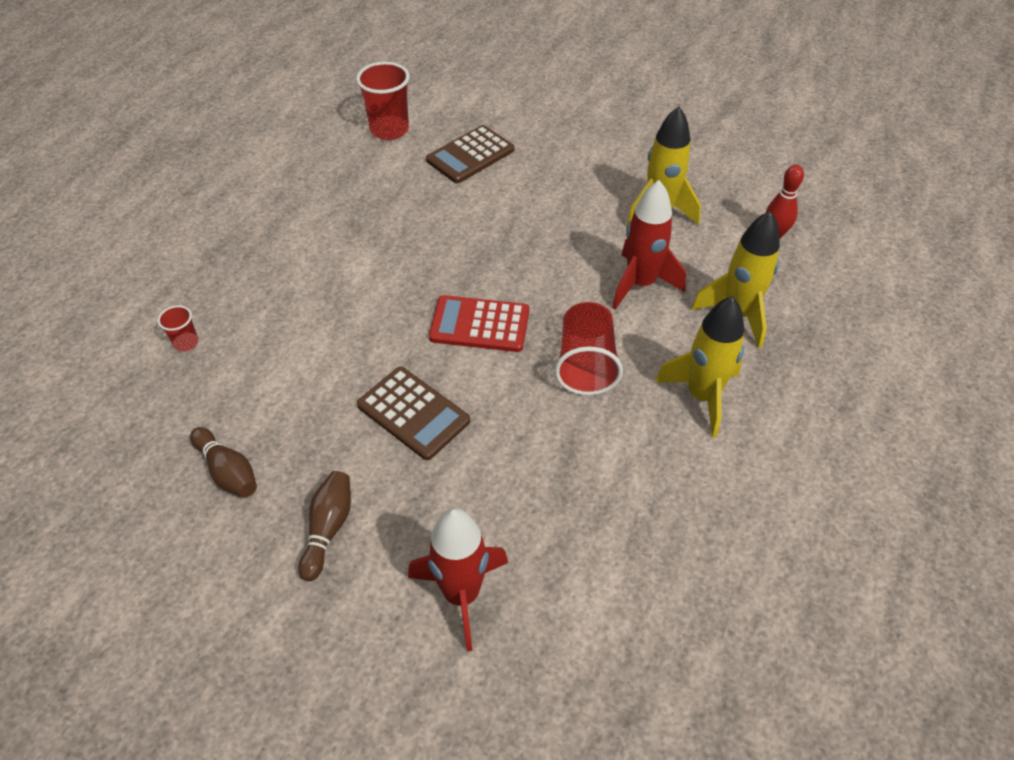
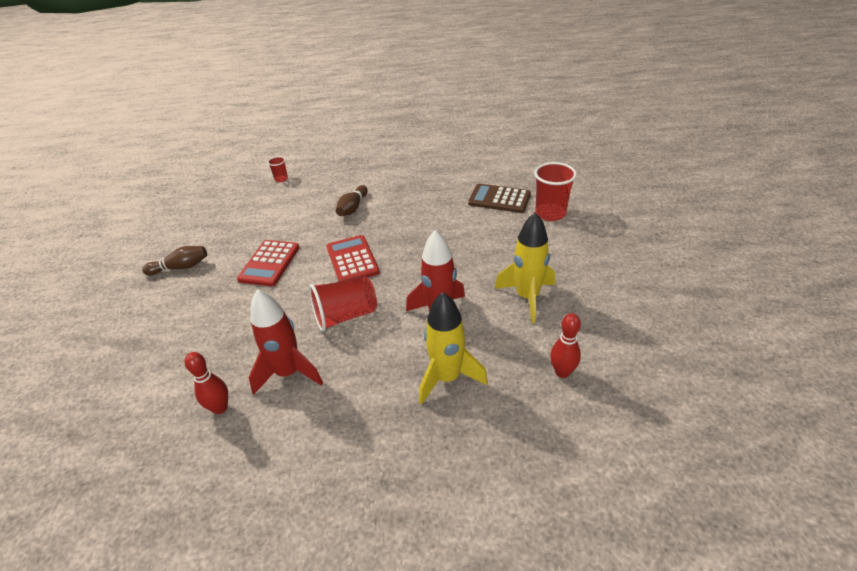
camera: 65 degrees right, 10 degrees down
brown bowling pin [190,427,257,498] -> brown bowling pin moved to [336,185,368,216]
red cup [356,61,410,140] -> red cup moved to [534,162,577,221]
brown calculator [357,367,470,460] -> red calculator [237,240,300,286]
red rocket [408,508,508,652] -> red rocket moved to [249,289,323,395]
yellow rocket [655,296,744,438] -> none
none -> red bowling pin [185,352,228,414]

